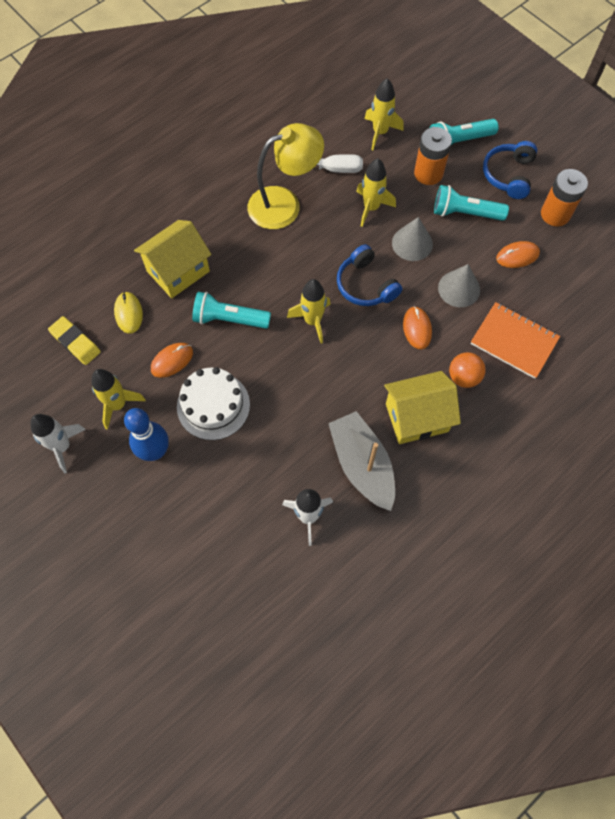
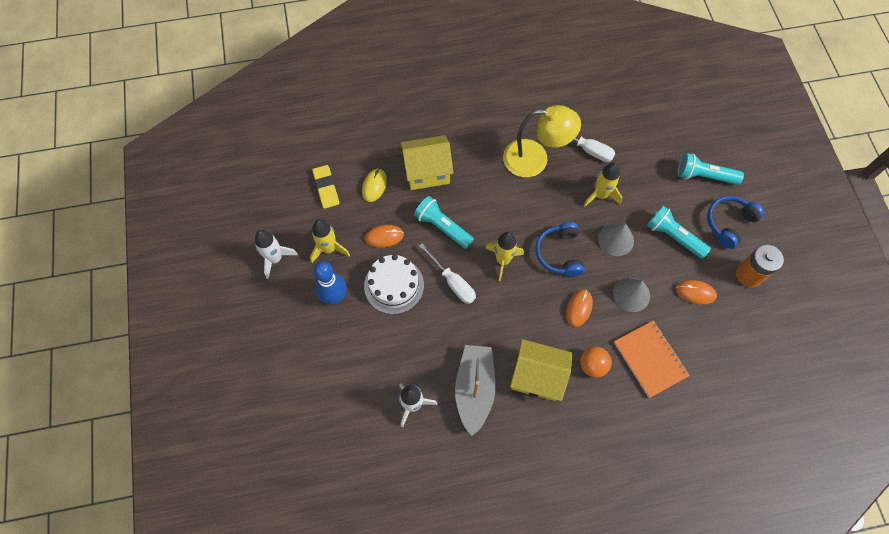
camera: 30 degrees right, 0 degrees up
yellow rocket [364,78,404,150] -> none
orange battery [414,127,452,185] -> none
none -> white screwdriver [419,243,476,304]

